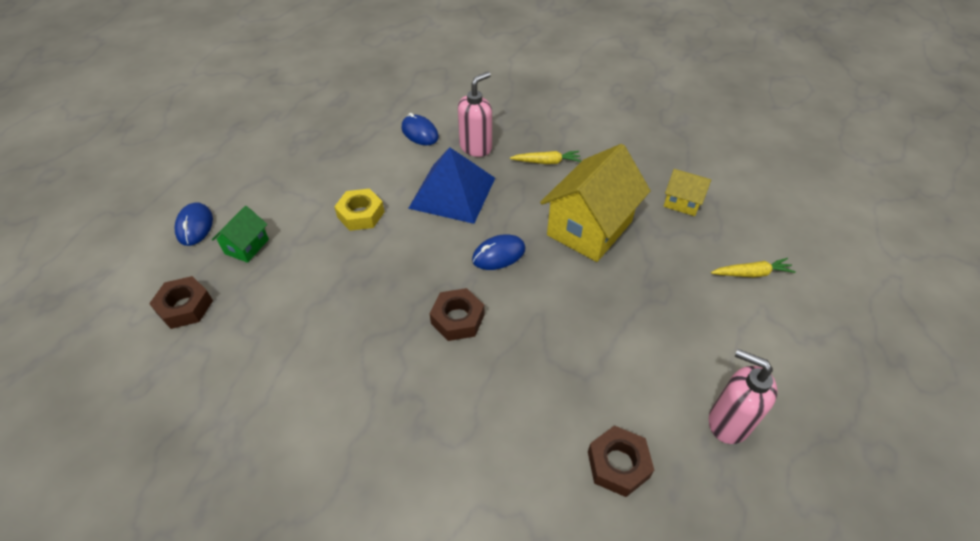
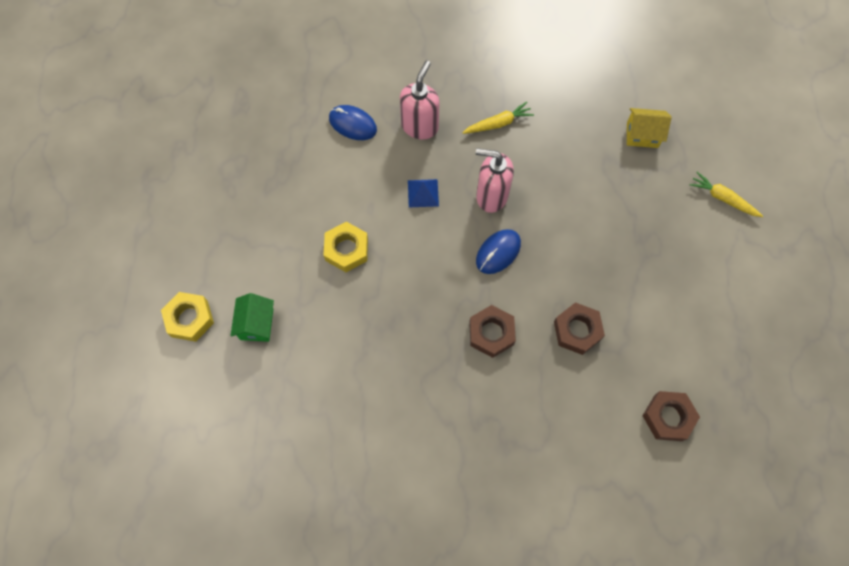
camera: 20 degrees left, 20 degrees up
brown nut [149,276,213,329] -> brown nut moved to [554,302,605,355]
blue mouse [175,202,213,246] -> yellow nut [161,292,214,342]
blue pyramid [408,147,495,224] -> blue pyramid [408,179,439,207], size x0.43
yellow house [540,144,650,262] -> none
pink soap dispenser [709,349,777,444] -> pink soap dispenser moved to [476,148,514,213]
yellow carrot [711,258,796,277] -> yellow carrot turned 120 degrees counterclockwise [689,172,763,217]

